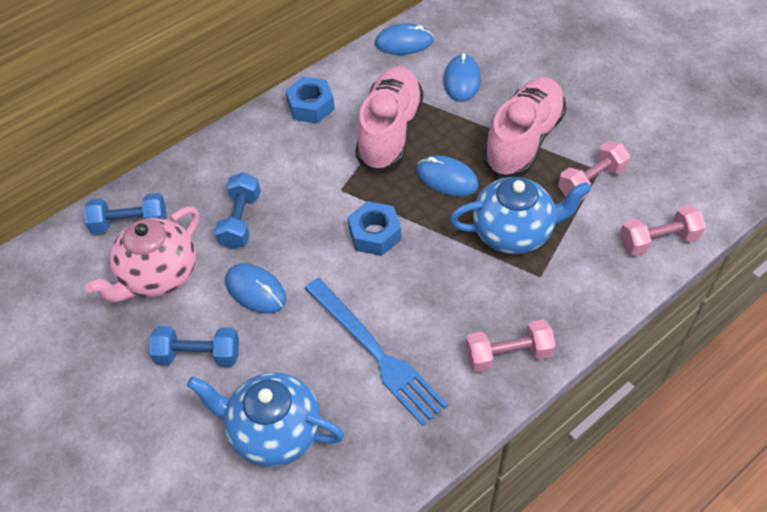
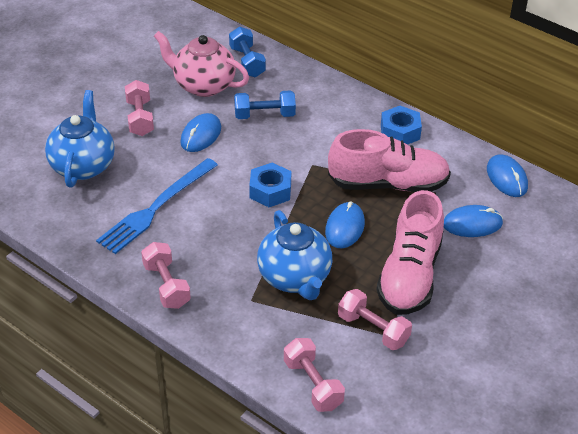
camera: 75 degrees right, 10 degrees down
blue dumbbell [149,326,239,367] -> pink dumbbell [125,80,154,136]
pink shoe [483,77,566,178] -> pink shoe turned 90 degrees clockwise [376,190,444,315]

